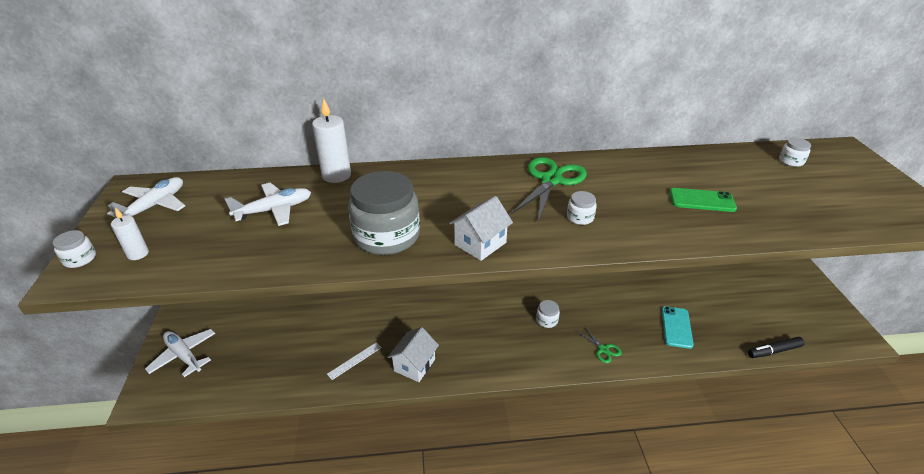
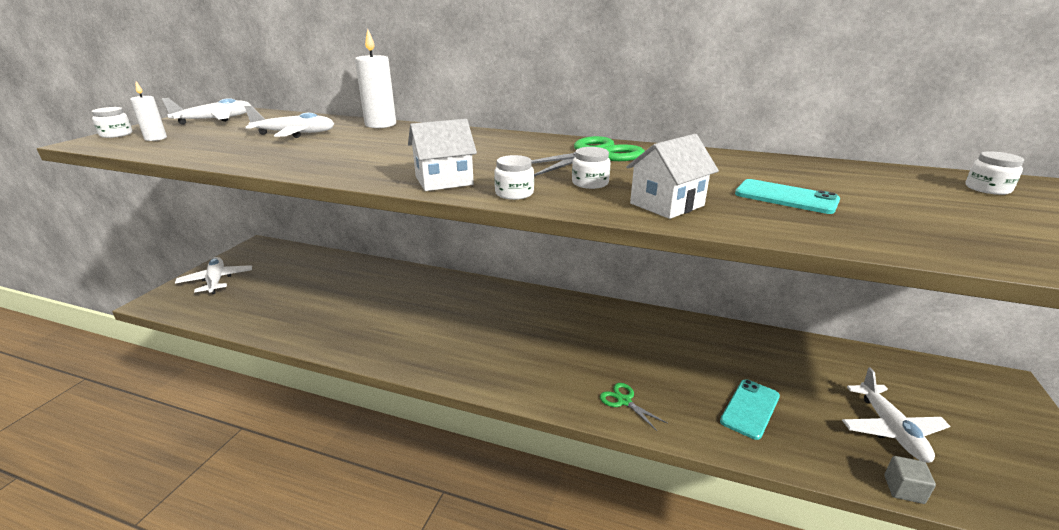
camera: 25 degrees right, 10 degrees down
white ruler [327,342,382,380] -> none
grey jar [348,171,420,255] -> none
white house [388,327,439,382] -> white house moved to [626,134,719,219]
white jar [536,300,560,328] -> white jar moved to [494,155,534,200]
green scissors [576,326,622,363] -> green scissors turned 150 degrees clockwise [600,383,668,431]
green phone [669,188,737,212] -> turquoise phone [735,179,840,214]
black marker [748,337,805,358] -> grey cube [884,456,936,504]
none -> white plane [842,368,950,463]

